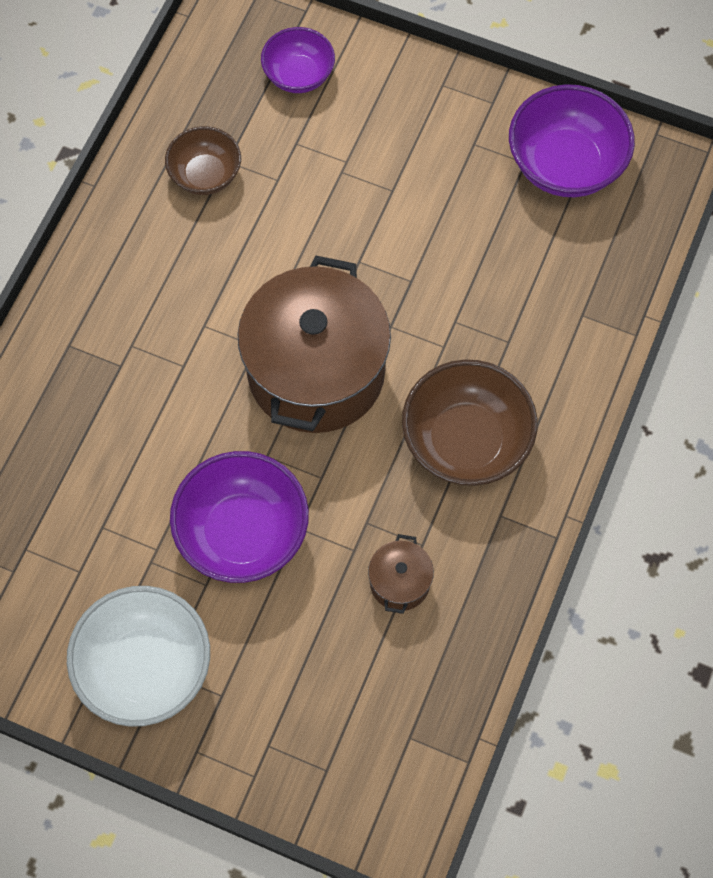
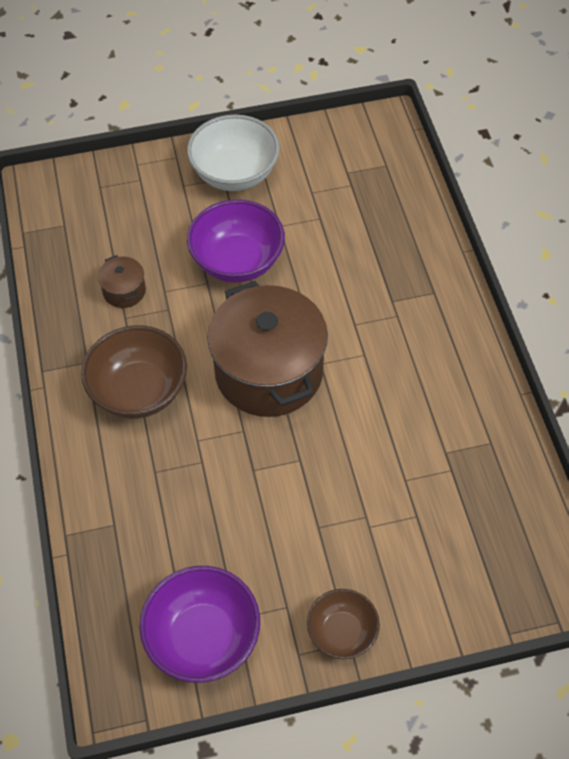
camera: 145 degrees right, 10 degrees down
brown bowl [165,126,241,195] -> brown bowl moved to [307,589,380,659]
purple bowl [261,27,335,93] -> none

